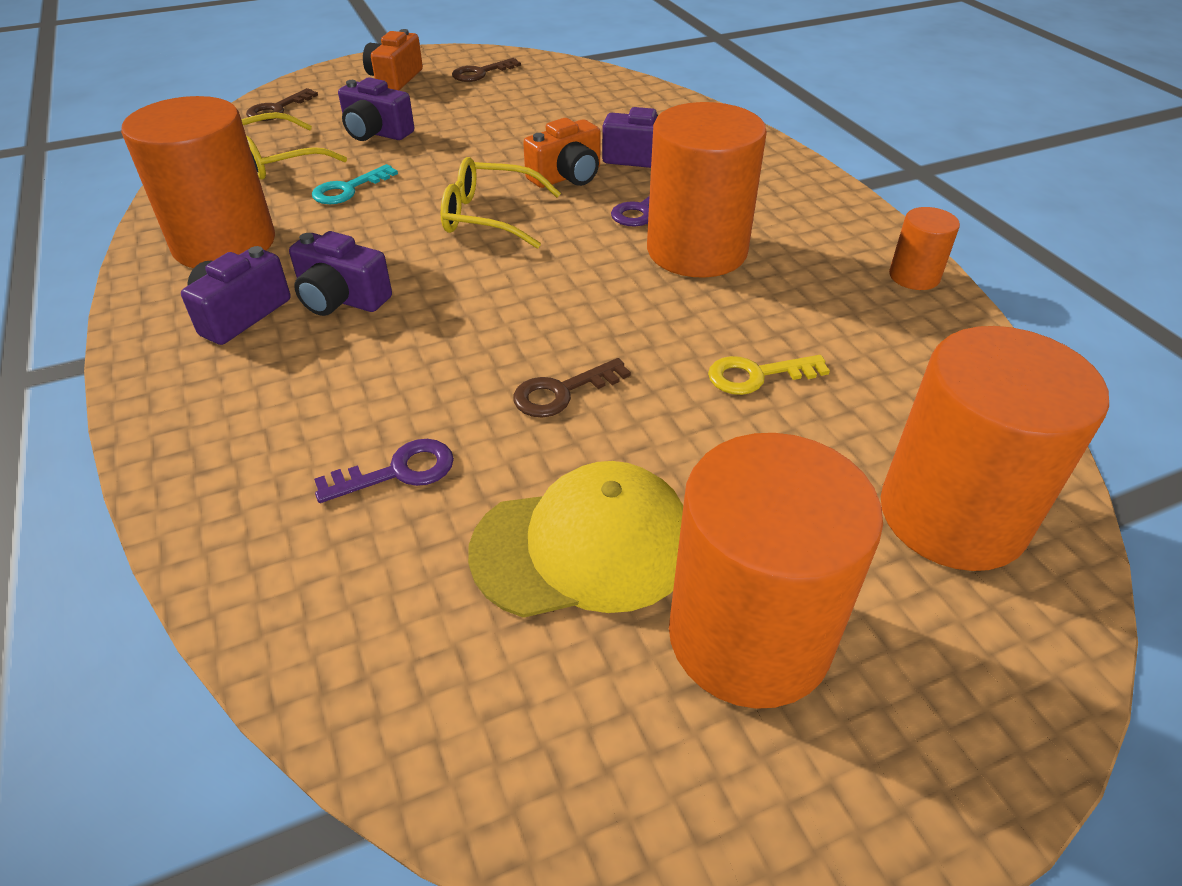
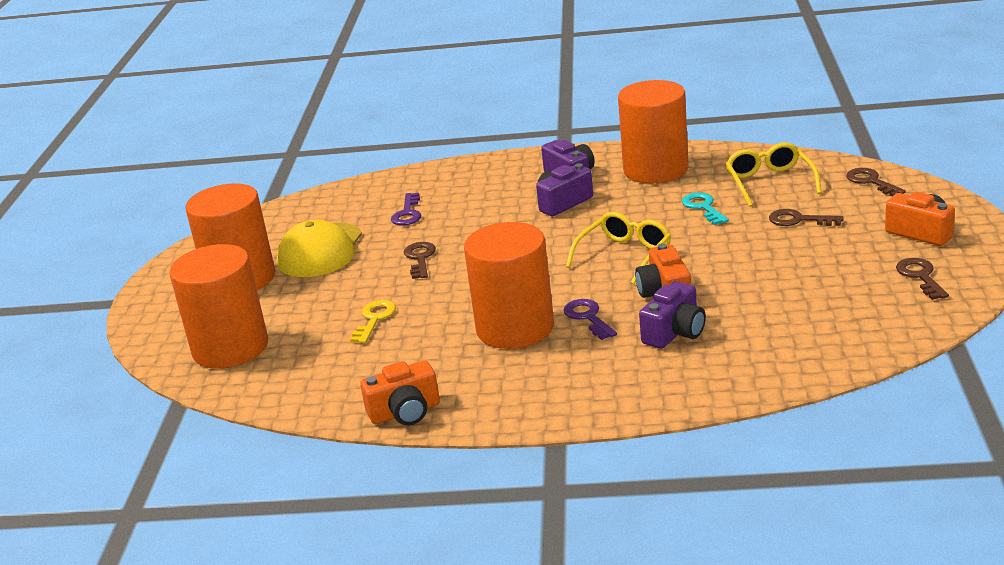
camera: 120 degrees right, 15 degrees down
purple camera [338,77,414,141] -> brown key [769,209,844,226]
orange cylinder [889,207,960,290] -> orange camera [360,360,440,425]

